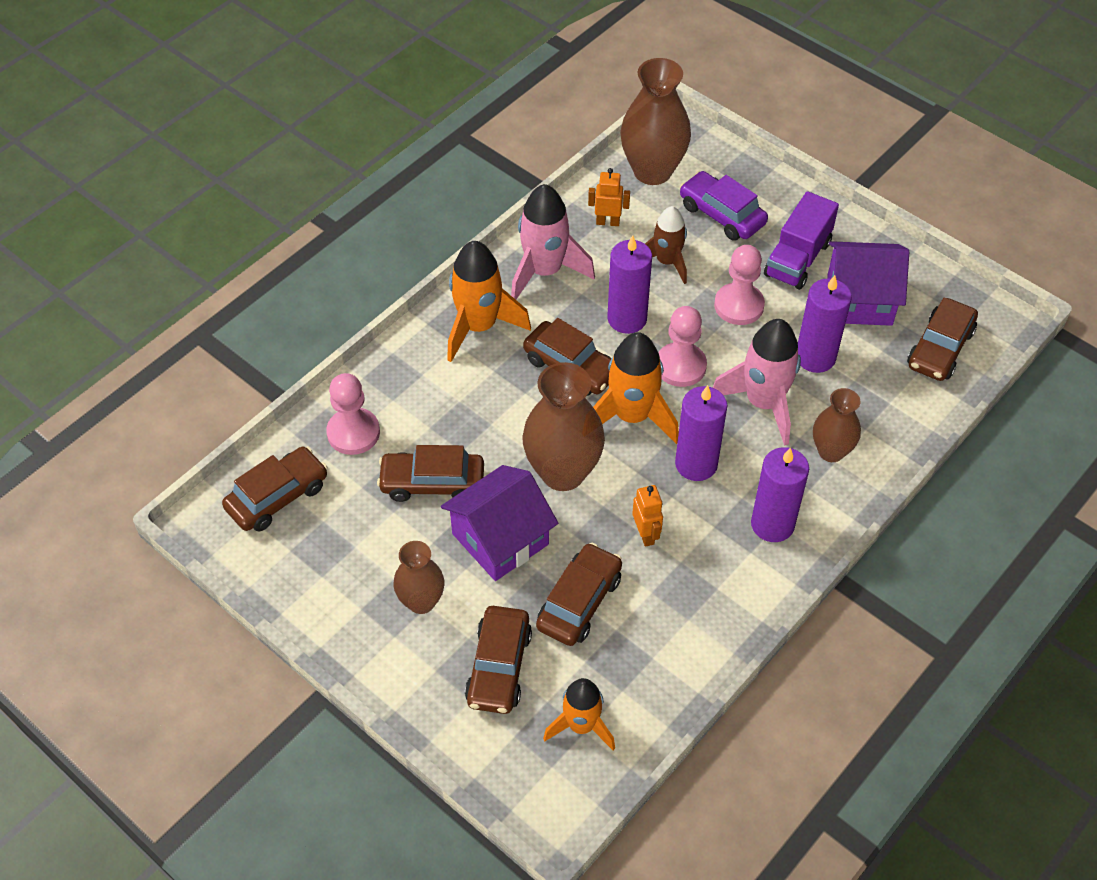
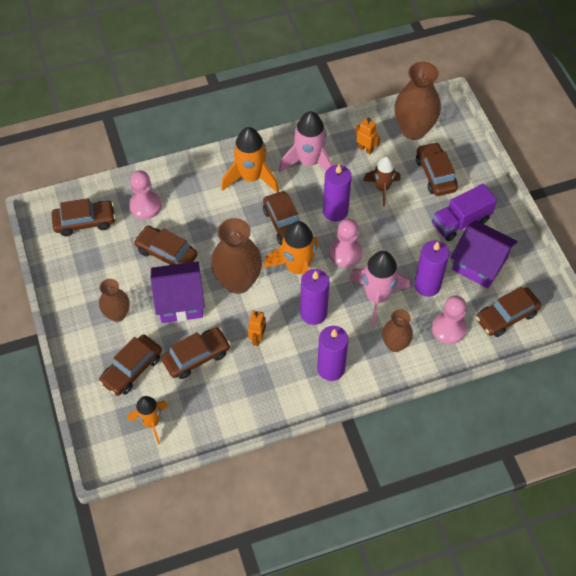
camera: 30 degrees right, 5 degrees up
purple car [680,171,768,241] -> brown car [416,142,458,196]
pink pawn [714,245,765,325] -> pink pawn moved to [432,296,467,344]

